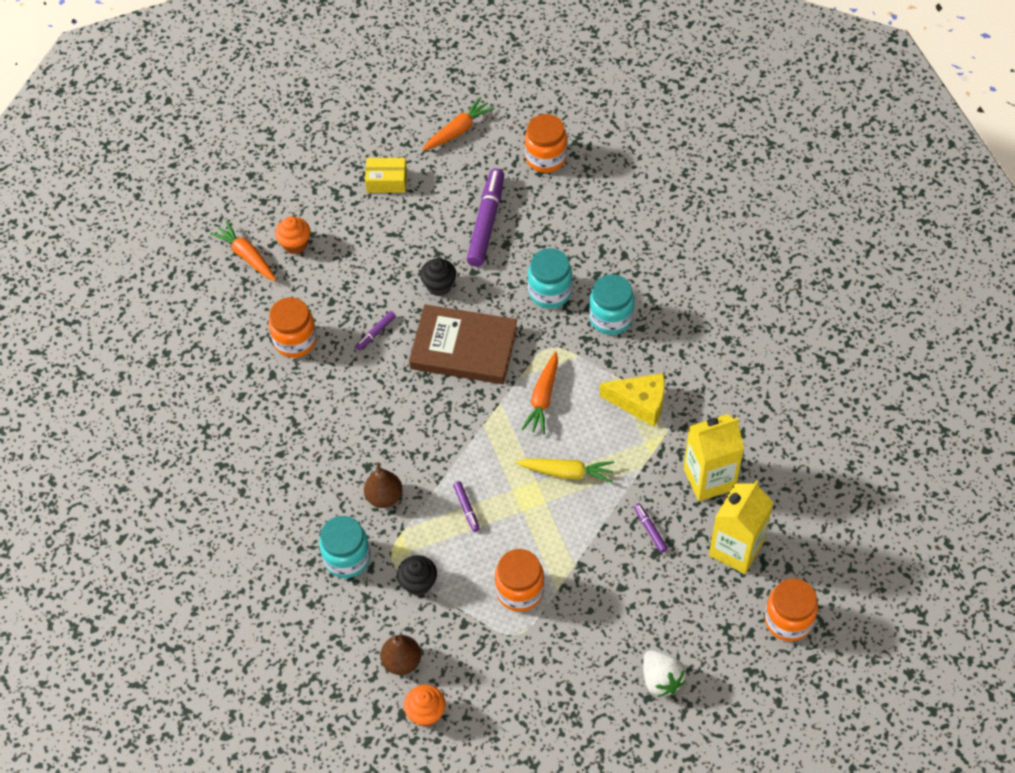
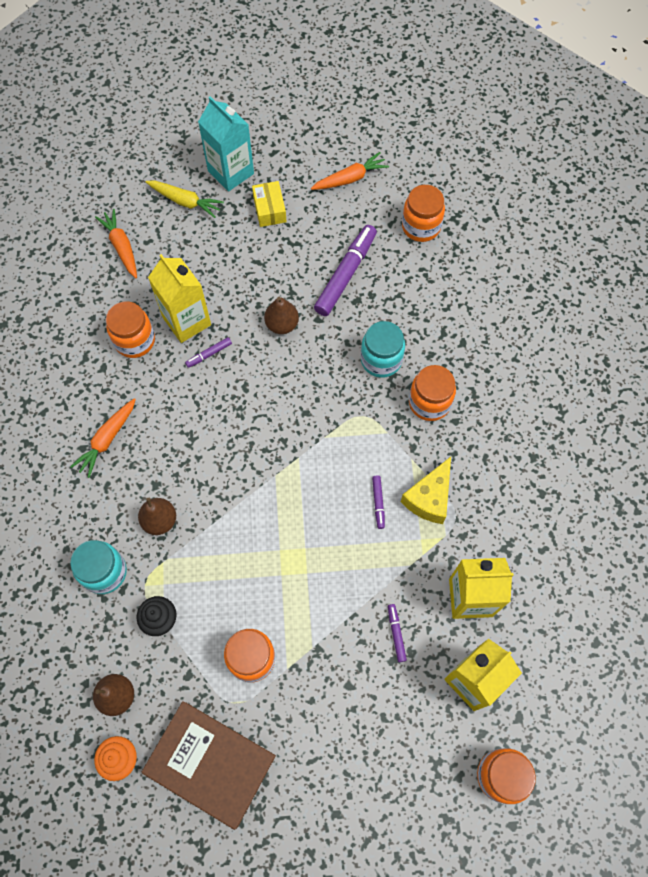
camera: 15 degrees right, 10 degrees up
orange cupcake [275,217,311,254] -> none
yellow box [365,158,407,193] -> yellow box turned 60 degrees clockwise [252,181,287,227]
brown book [409,305,517,384] -> brown book moved to [142,701,276,830]
black cupcake [420,258,456,296] -> brown pear [264,297,299,334]
purple marker [453,481,480,532] -> purple marker moved to [372,475,385,529]
yellow carrot [516,459,615,483] -> yellow carrot moved to [146,181,224,218]
orange carrot [521,352,558,435] -> orange carrot moved to [70,398,136,478]
turquoise jar [589,274,634,335] -> orange jar [409,365,456,421]
yellow cheese [600,373,665,427] -> yellow cheese turned 90 degrees clockwise [401,457,451,524]
white strawberry [643,650,686,697] -> none
none -> yellow carton [148,254,211,343]
none -> turquoise carton [198,96,254,192]

